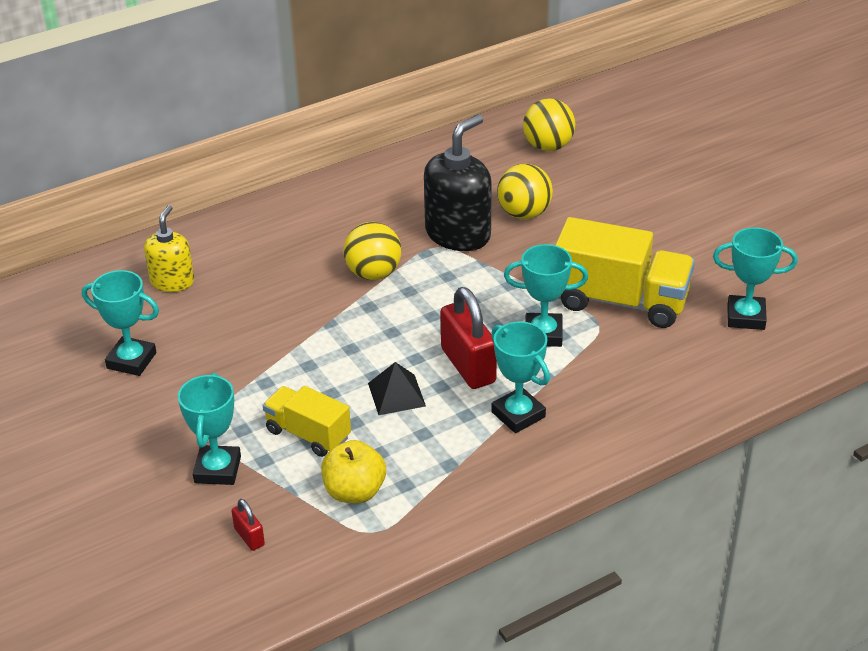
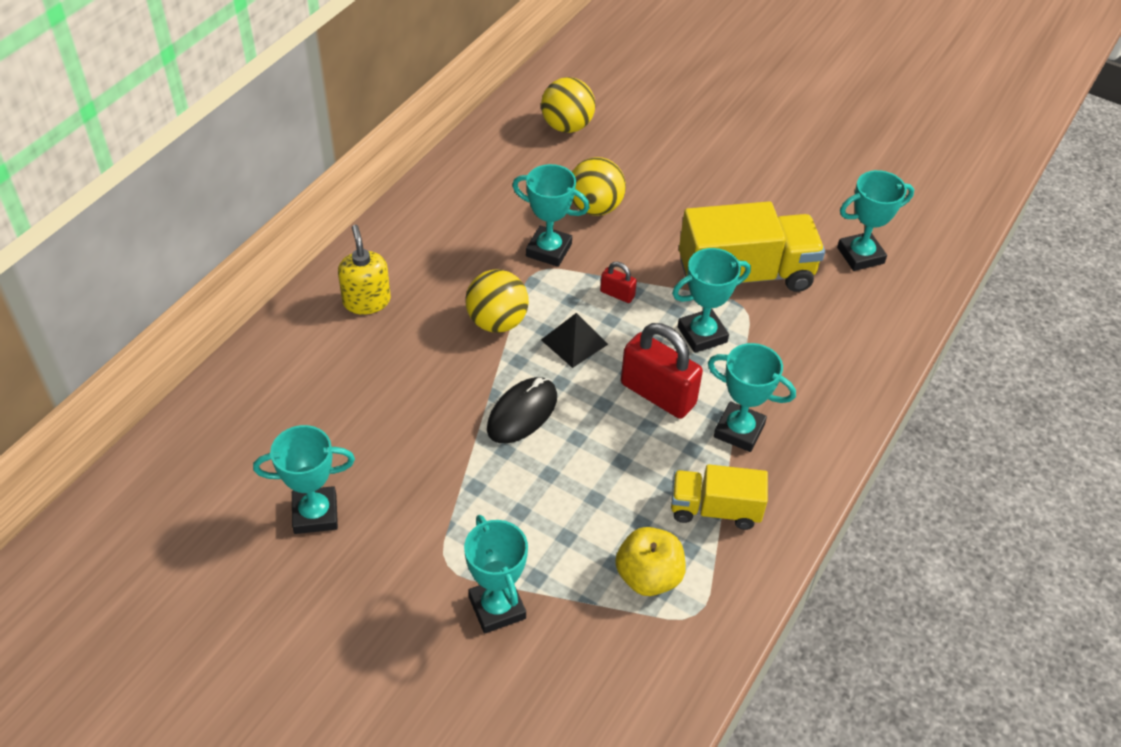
camera: 30 degrees left, 10 degrees up
yellow soap dispenser [144,205,194,292] -> yellow soap dispenser moved to [338,225,391,315]
red padlock [232,499,265,551] -> red padlock moved to [600,262,637,303]
yellow truck [263,386,351,457] -> yellow truck moved to [671,464,768,530]
black pyramid [368,362,426,415] -> black pyramid moved to [541,313,608,368]
black soap dispenser [424,114,492,251] -> turquoise trophy [512,164,590,267]
none -> black mouse [487,377,557,443]

